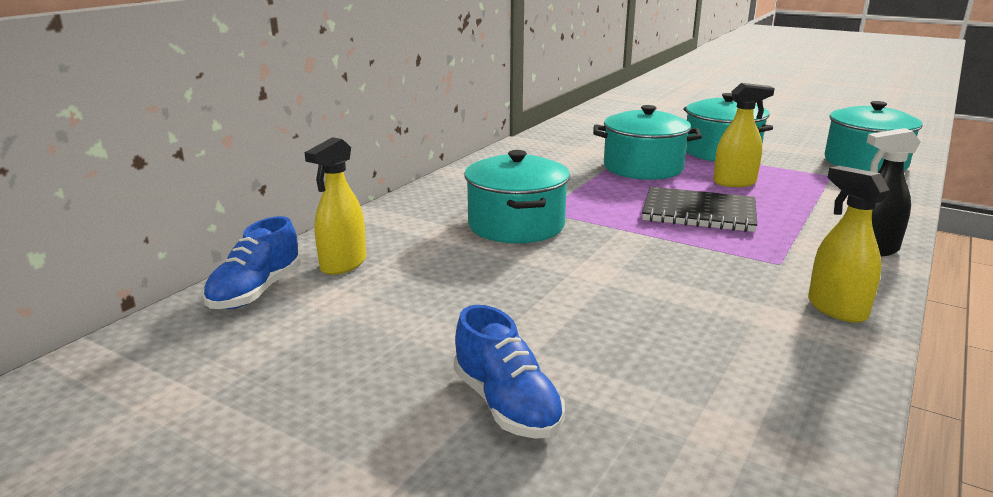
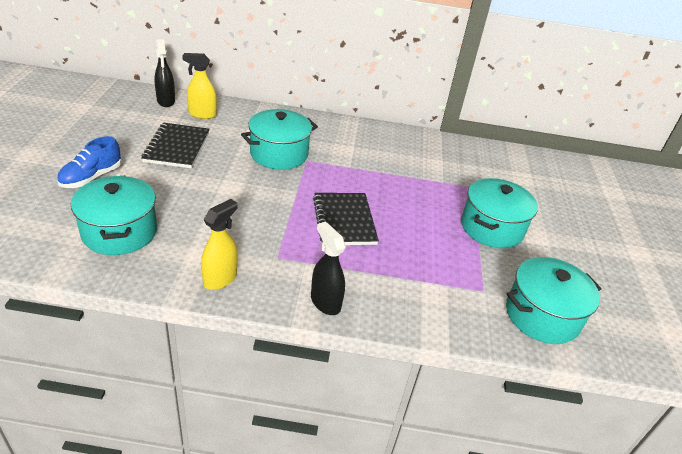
camera: 60 degrees right, 15 degrees up
blue shoe [203,216,301,309] -> black spray bottle [154,39,175,107]
turquoise pot [593,105,702,180] -> turquoise pot moved to [71,176,157,255]
yellow spray bottle [713,83,775,187] -> none
none -> black notebook [141,123,209,168]

